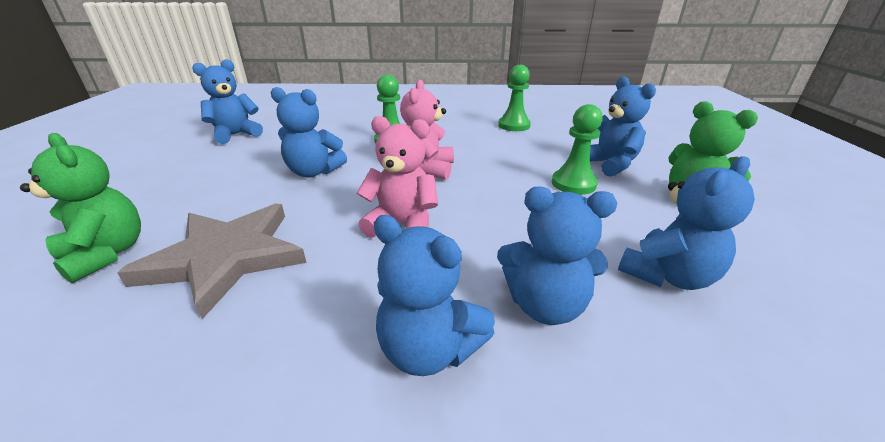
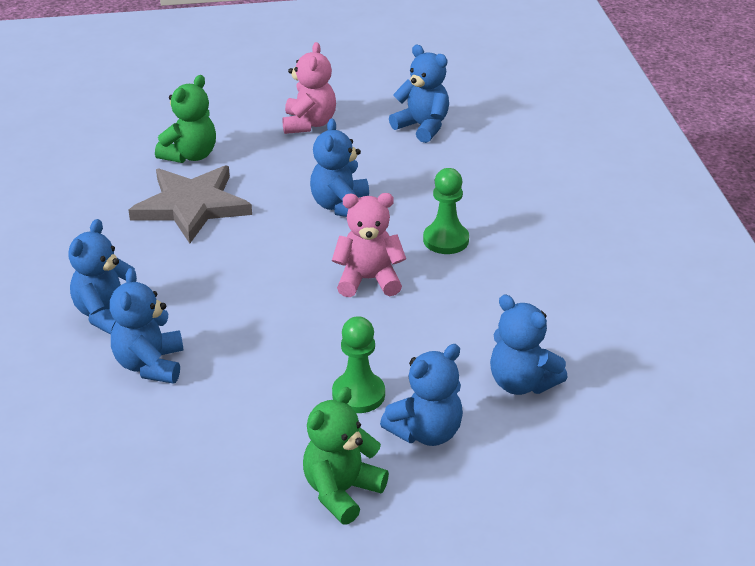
camera: 80 degrees right, 5 degrees up
pink teddy bear [357,116,438,238] -> pink teddy bear moved to [282,42,336,134]
green pawn [498,65,531,131] -> none
blue teddy bear [618,157,755,290] -> blue teddy bear moved to [490,295,568,395]

